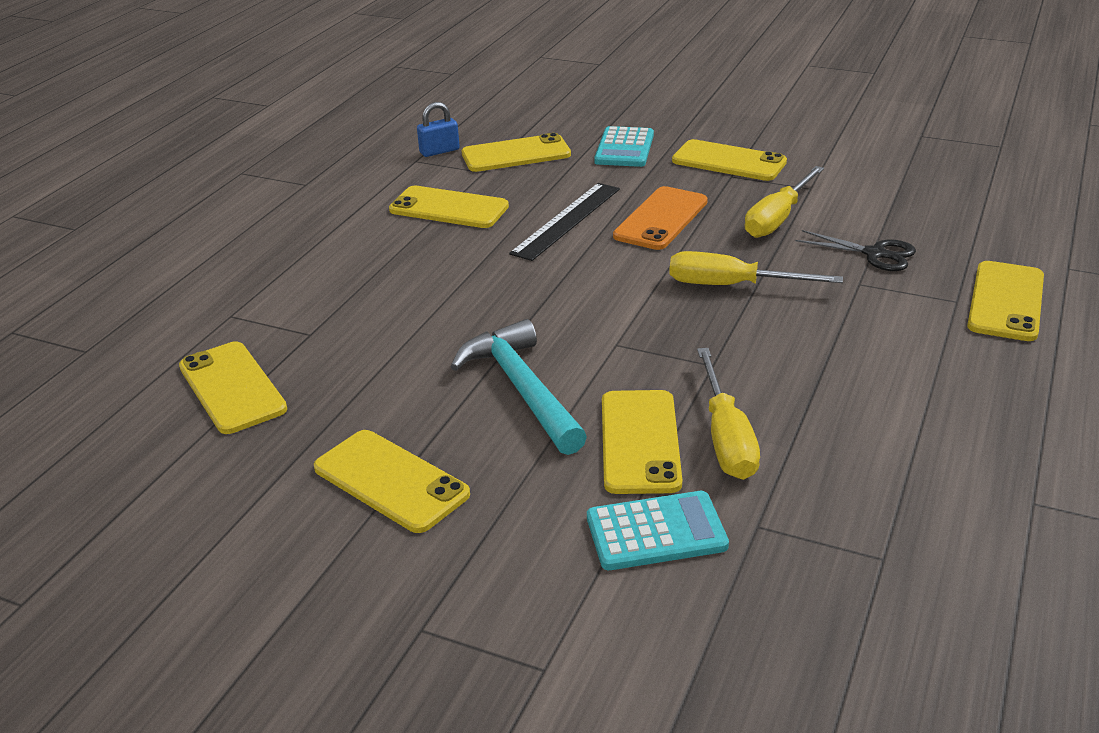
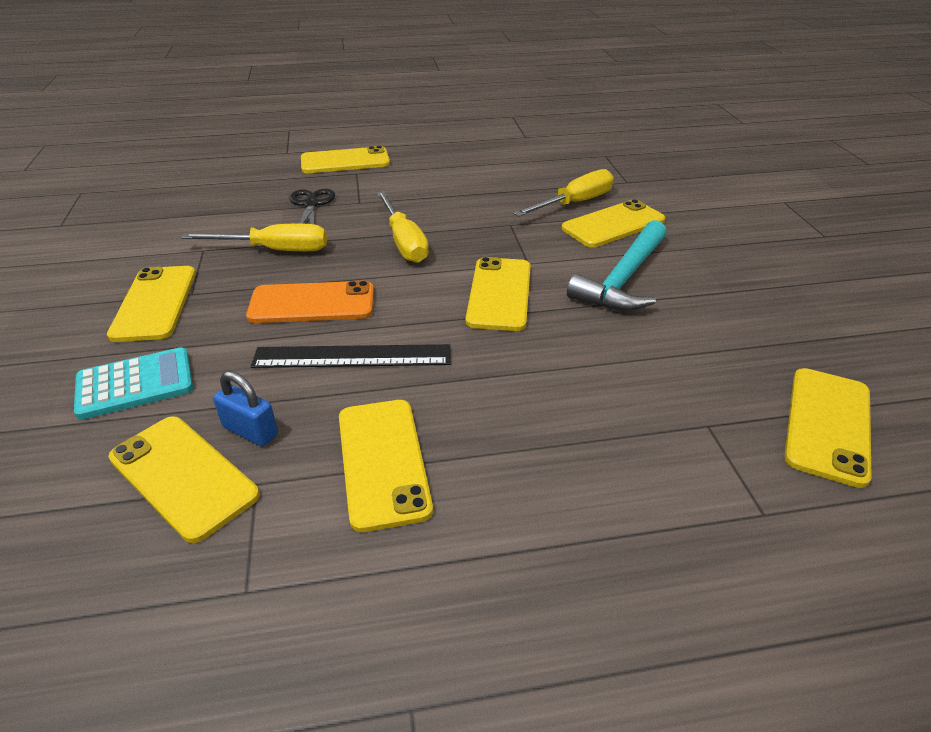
camera: 125 degrees left, 5 degrees up
yellow phone [314,430,470,533] -> yellow phone moved to [466,257,531,331]
blue padlock [417,102,460,157] -> blue padlock moved to [213,371,278,446]
turquoise calculator [587,491,729,570] -> none

